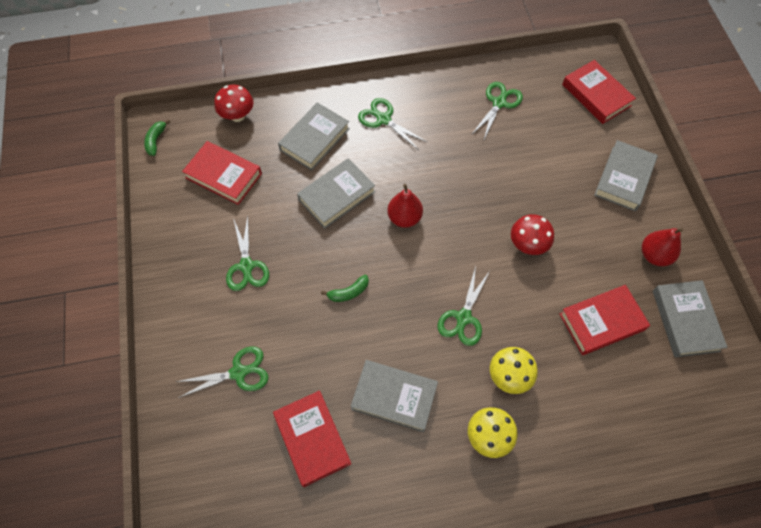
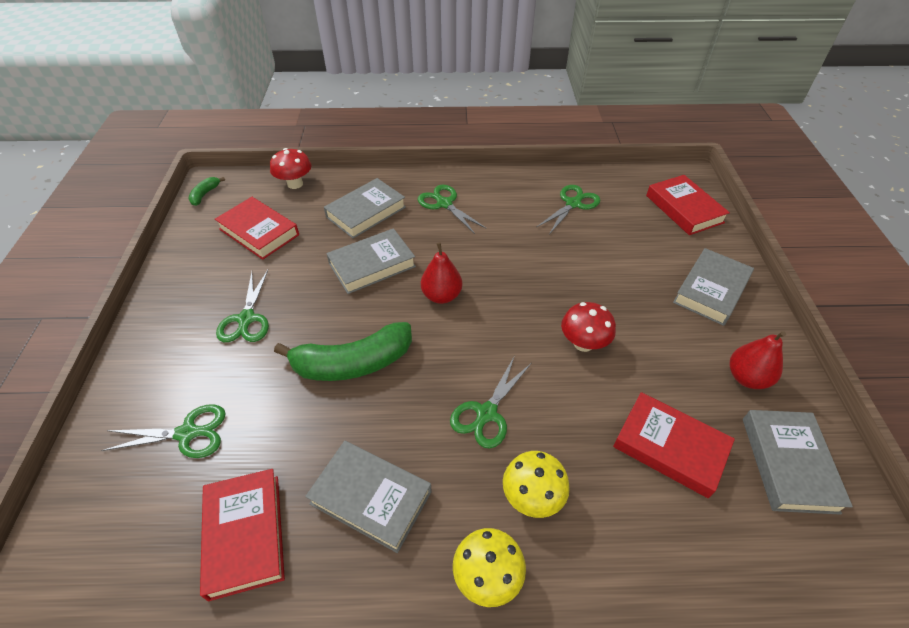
camera: 10 degrees right, 15 degrees down
green banana [321,275,369,302] -> green banana [274,322,412,381], size x2.23
red book [560,285,650,355] -> red book turned 45 degrees clockwise [613,392,735,498]

